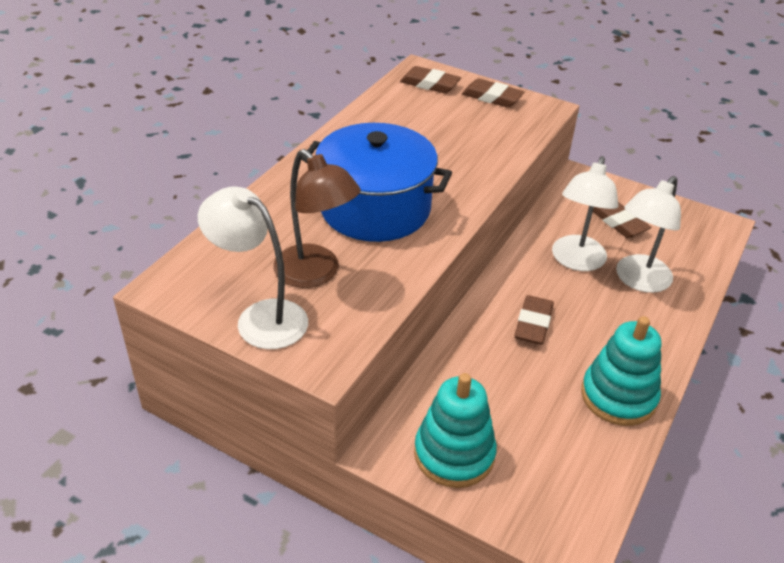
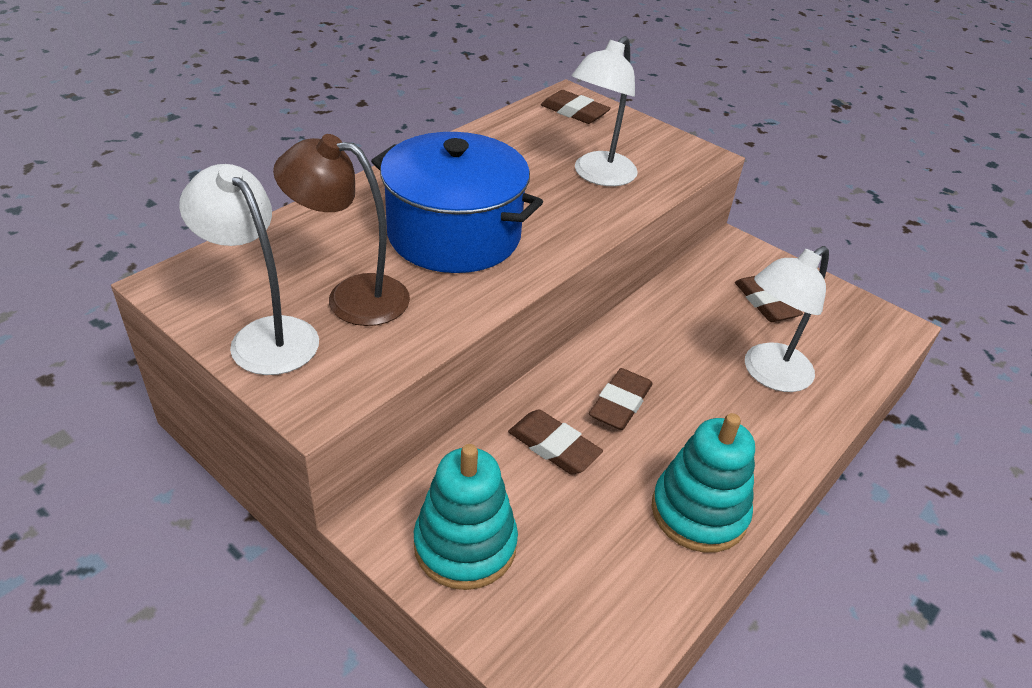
camera: 10 degrees right, 0 degrees up
brown lamp [273,149,361,288] -> brown lamp turned 135 degrees clockwise [273,134,410,326]
brown eraser [462,78,525,108] -> brown eraser moved to [508,409,603,474]
white lamp [552,156,618,271] -> white lamp moved to [572,36,638,186]

